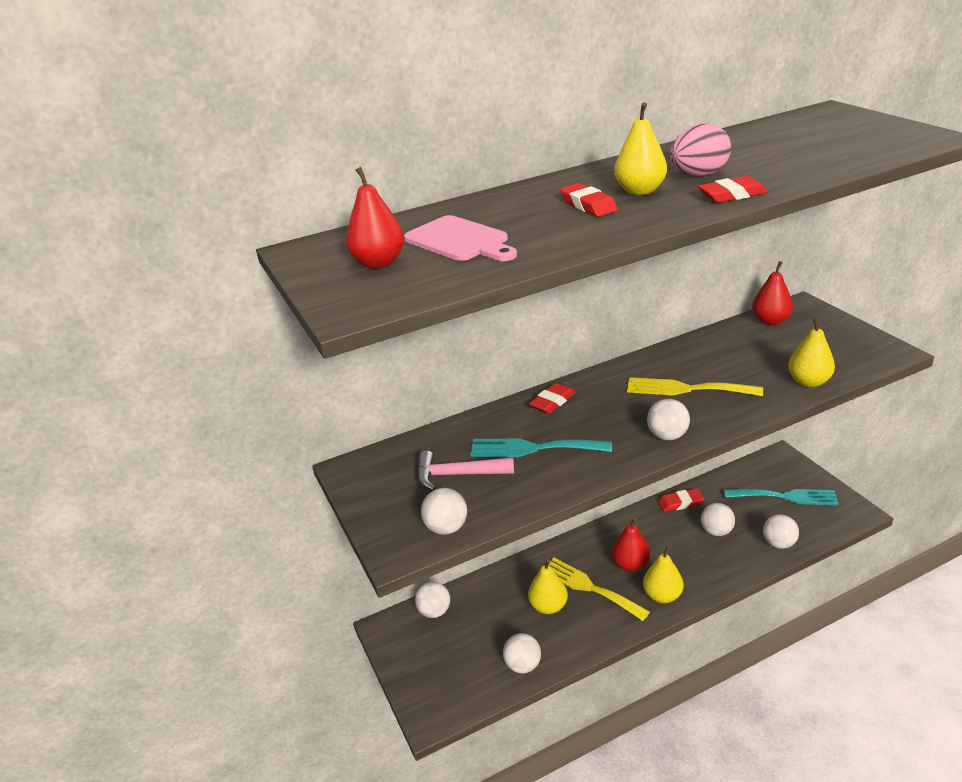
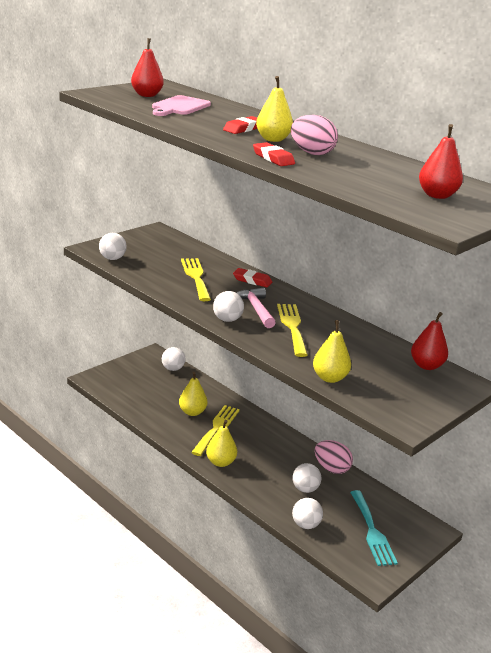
camera: 65 degrees right, 5 degrees down
pink hammer [417,450,514,491] -> pink hammer moved to [237,287,276,328]
turquoise fork [470,439,612,457] -> yellow fork [181,258,211,301]
white ball [503,633,541,673] -> none
red pear [612,518,650,572] -> red pear moved to [419,124,463,199]
red eraser [658,489,704,512] -> pink egg [315,440,353,474]

